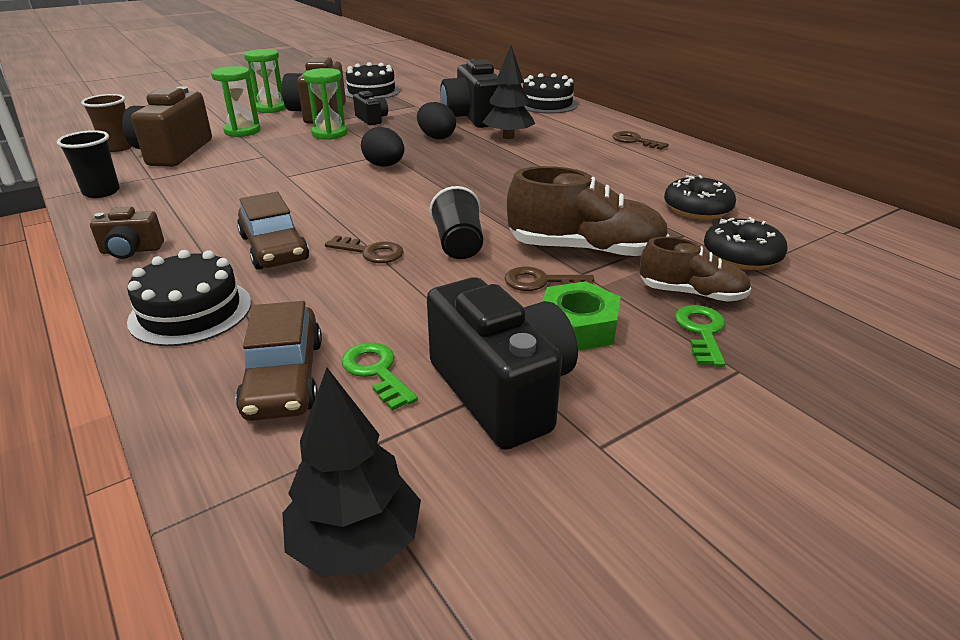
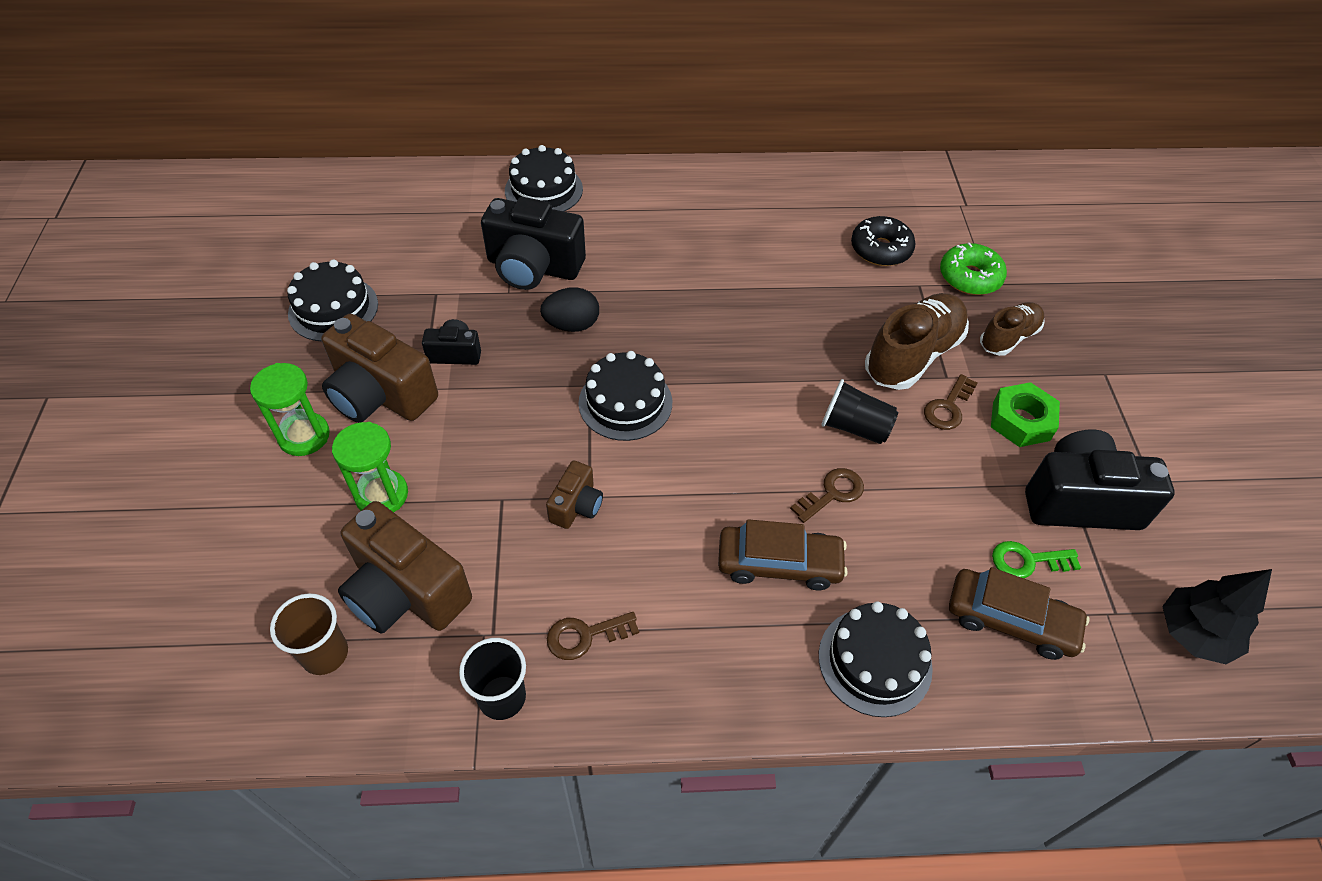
camera: 60 degrees left, 20 degrees up
brown camera [90,207,164,259] -> brown camera moved to [546,460,603,529]
green hourglass [303,68,348,140] -> none
black egg [361,127,404,167] -> black cake [579,351,672,441]
black tree [483,46,535,139] -> none
brown key [612,131,669,150] -> brown key moved to [547,612,639,660]
green key [675,305,725,367] -> none
black donut [704,217,788,270] -> green donut [940,243,1007,295]

